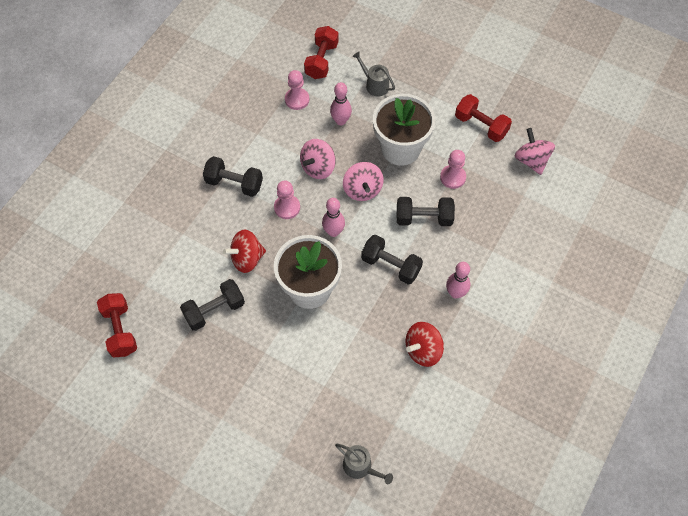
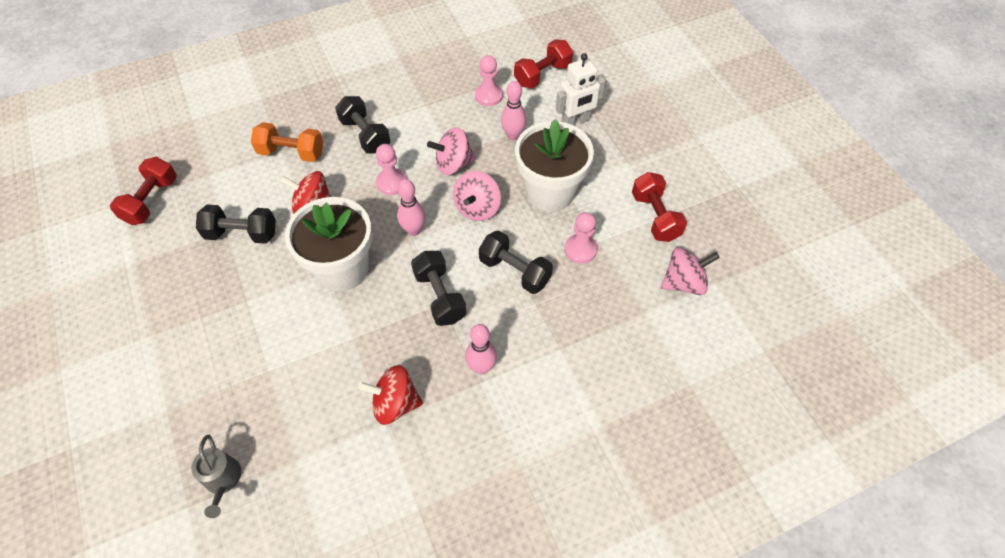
camera: 35 degrees right, 5 degrees down
grey watering can [352,51,395,97] -> white robot [556,53,605,126]
pink spinning top [515,128,555,175] -> pink spinning top turned 60 degrees clockwise [661,248,720,295]
none -> orange dumbbell [251,122,323,162]

